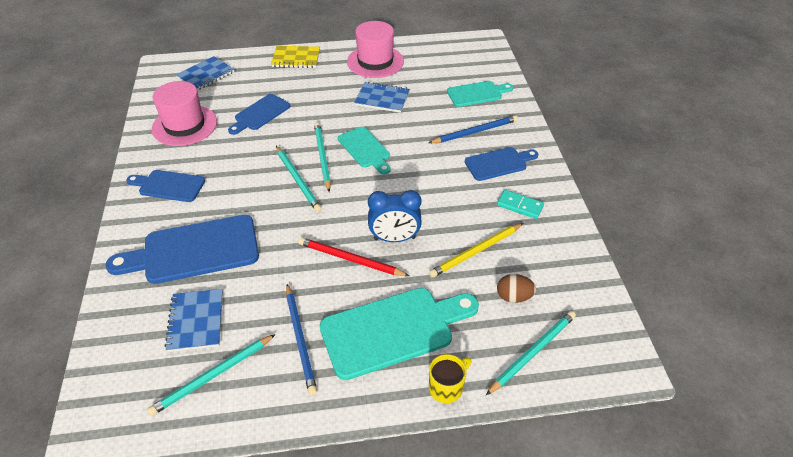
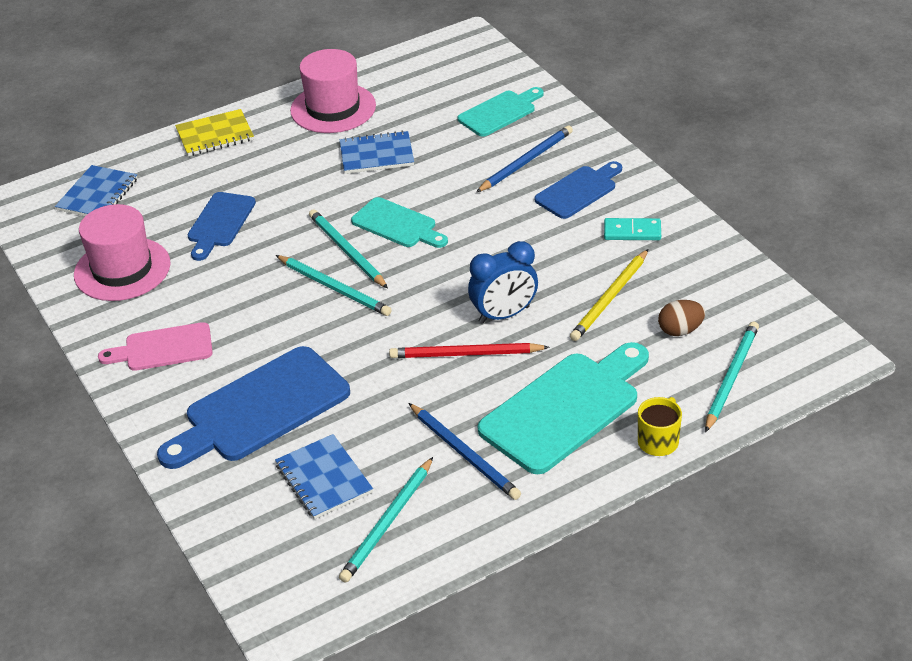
camera: 20 degrees left, 5 degrees down
blue cutting board [126,170,205,202] -> pink cutting board [98,322,213,371]

